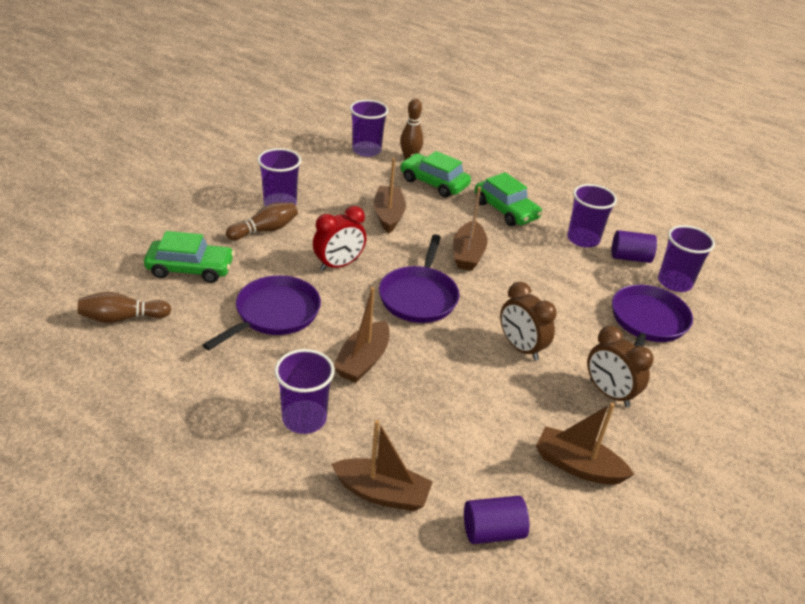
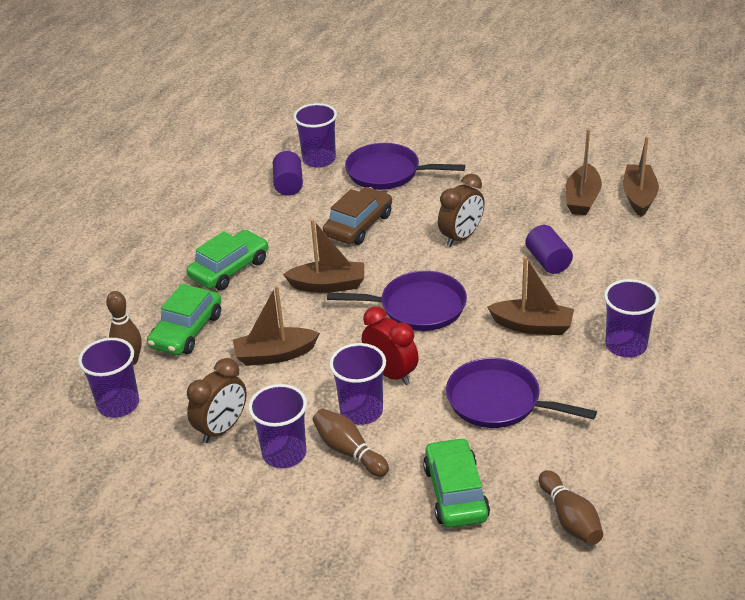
camera: 95 degrees left, 0 degrees up
brown boat [331,420,433,512] -> brown boat moved to [623,136,659,217]
purple cylinder [464,496,529,544] -> purple cylinder moved to [526,225,573,274]
purple cup [567,184,617,248] -> purple cup moved to [329,343,386,425]
brown clock [587,326,654,407] -> brown clock moved to [187,358,247,443]
none -> brown car [323,187,392,245]

